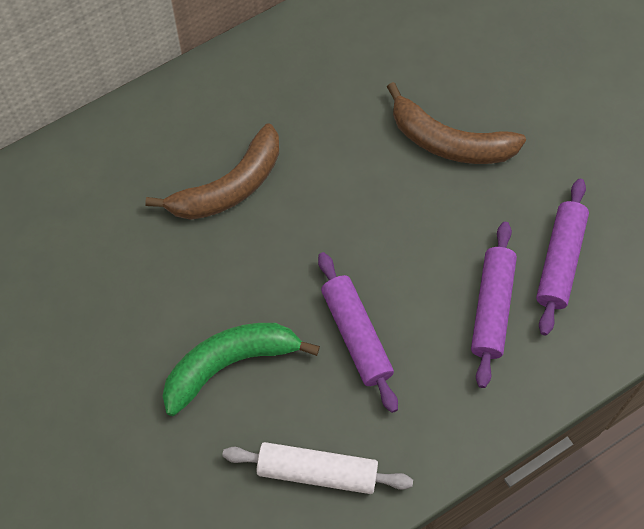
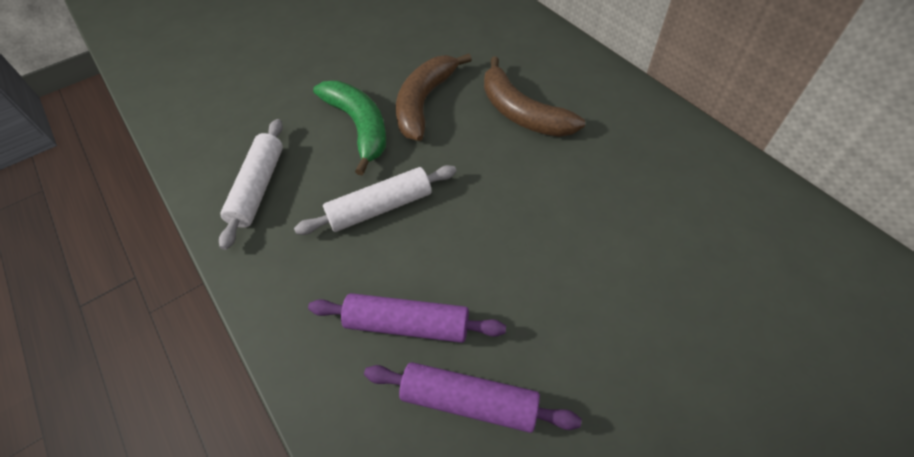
camera: 90 degrees right, 10 degrees down
purple rolling pin [318,252,398,413] -> white rolling pin [294,165,457,235]
brown banana [387,82,526,164] -> brown banana moved to [396,53,472,141]

